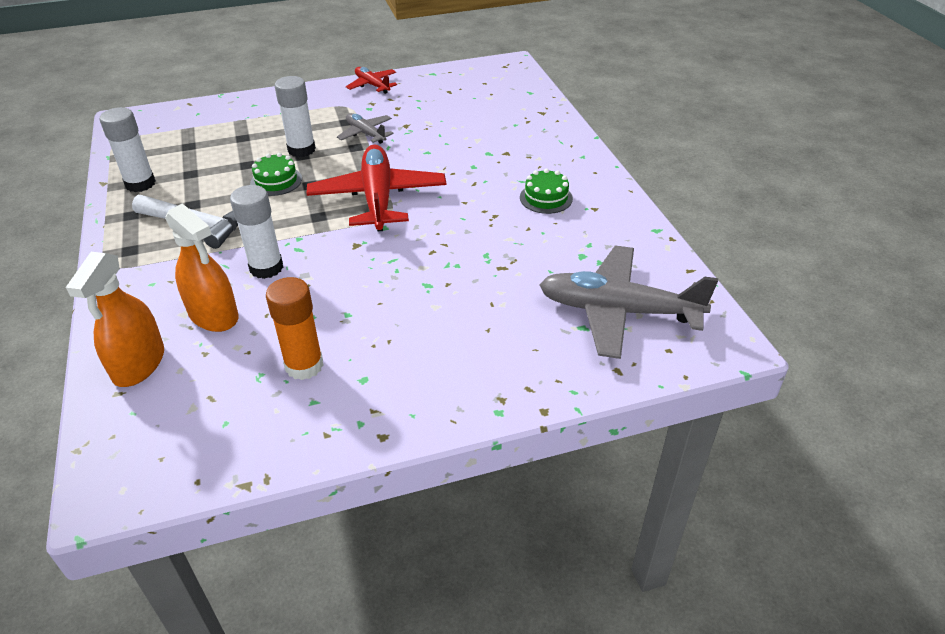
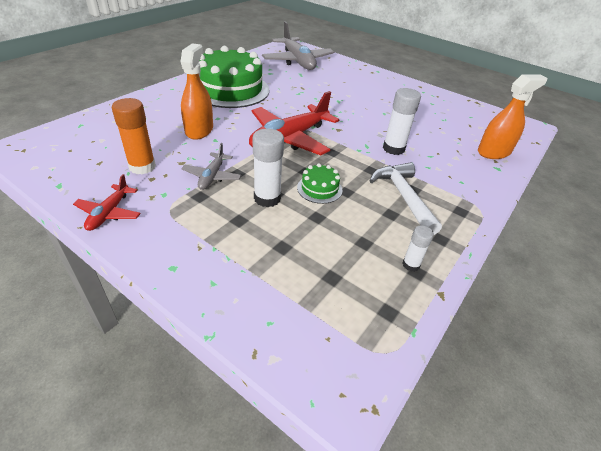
camera: 130 degrees left, 0 degrees up
white glue stick [100,107,156,192] -> white glue stick [402,225,434,272], size x0.57
orange spray bottle [165,203,239,332] -> orange spray bottle moved to [180,43,213,140]
orange glue stick [266,277,324,380] -> orange glue stick moved to [112,98,156,174]
green cake [520,169,573,214] -> green cake [199,46,269,108], size x2.34

